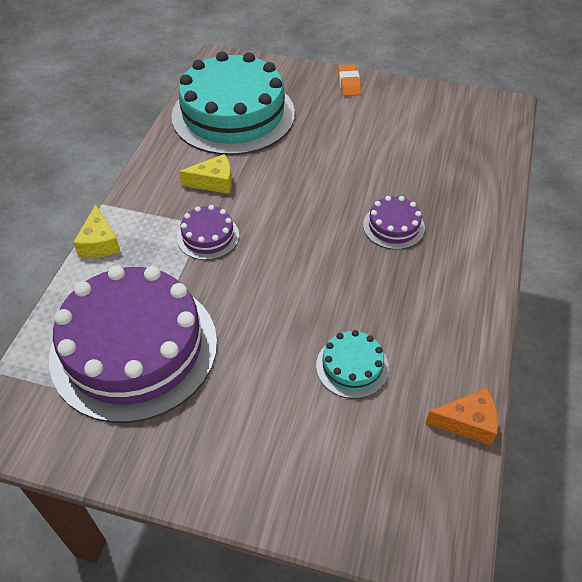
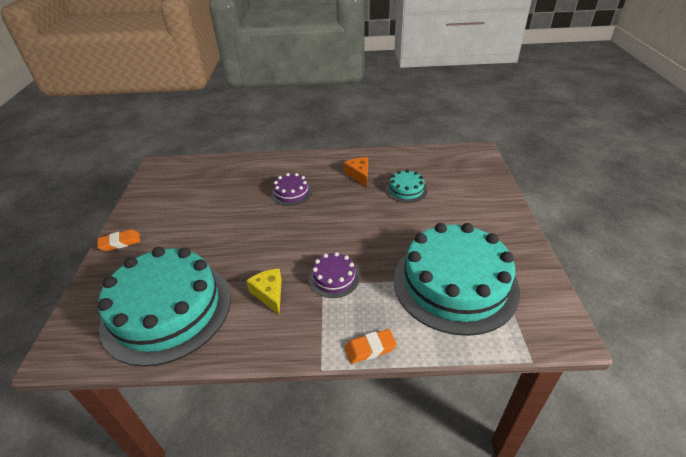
camera: 105 degrees left, 10 degrees down
purple cake [49,265,217,423] -> turquoise cake [394,223,520,336]
yellow cheese [73,205,121,258] -> orange eraser [345,329,397,364]
orange cheese [426,388,498,446] -> orange cheese moved to [344,157,368,187]

